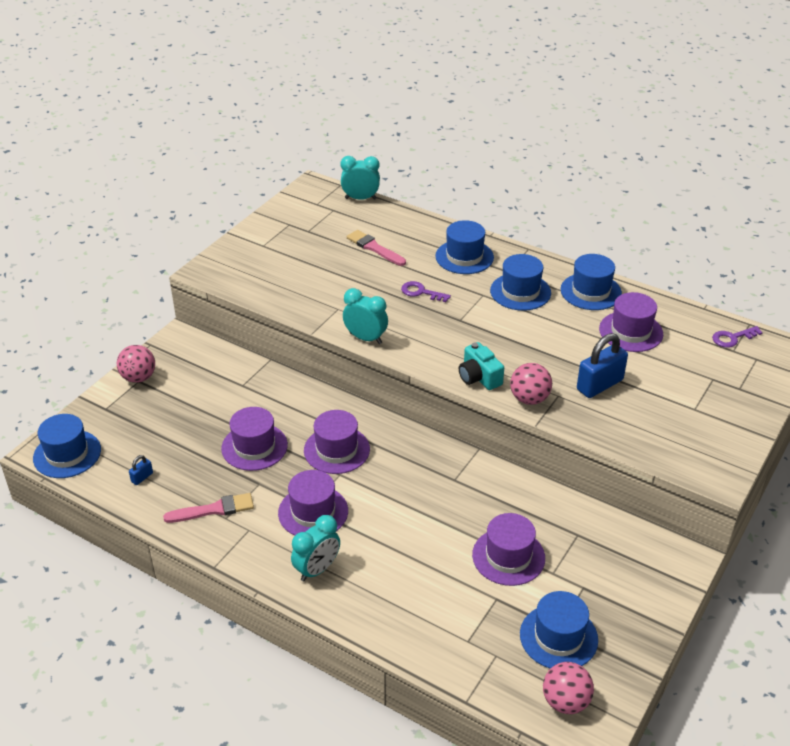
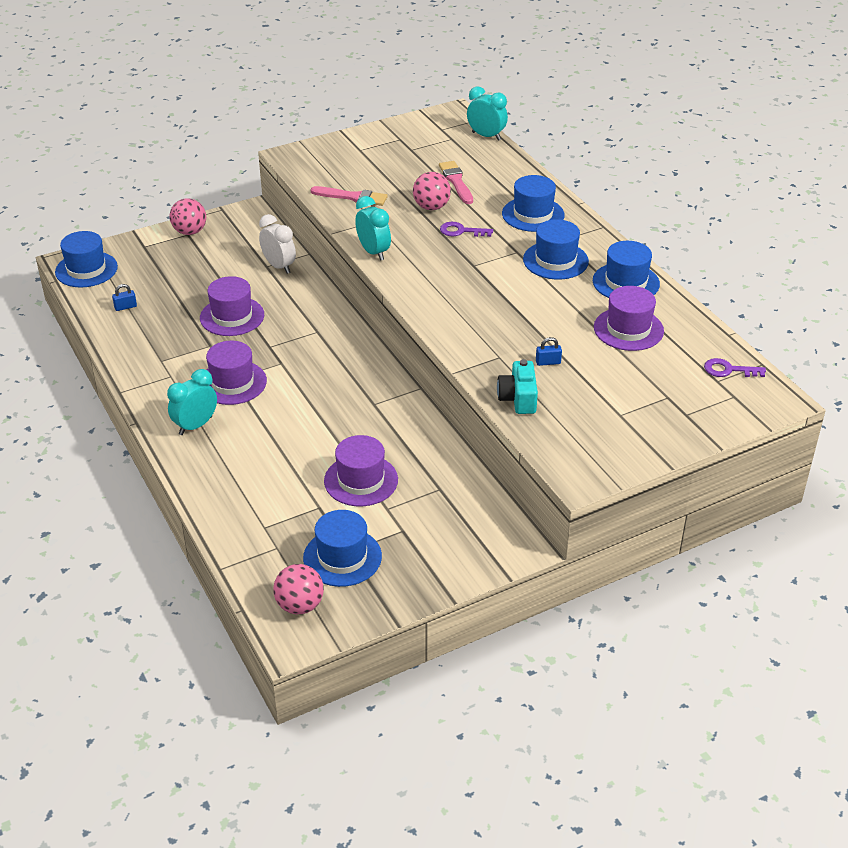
camera: 30 degrees right, 0 degrees up
pink brush [163,493,254,523] -> pink brush moved to [311,186,388,206]
turquoise clock [291,515,340,581] -> turquoise clock turned 150 degrees clockwise [167,369,217,435]
purple hat [304,410,370,474] -> none
purple key [401,281,451,302] -> purple key turned 45 degrees counterclockwise [440,222,493,237]
turquoise camera [459,342,504,390] -> turquoise camera moved to [497,359,538,414]
pink ball [510,363,552,405] -> pink ball moved to [413,172,451,210]
blue padlock [577,333,628,398] -> blue padlock [536,337,562,366], size x0.45
none -> white clock [259,214,296,274]

